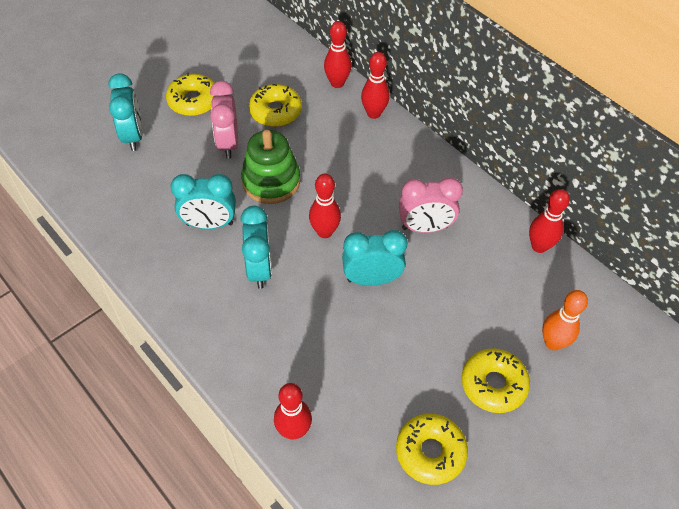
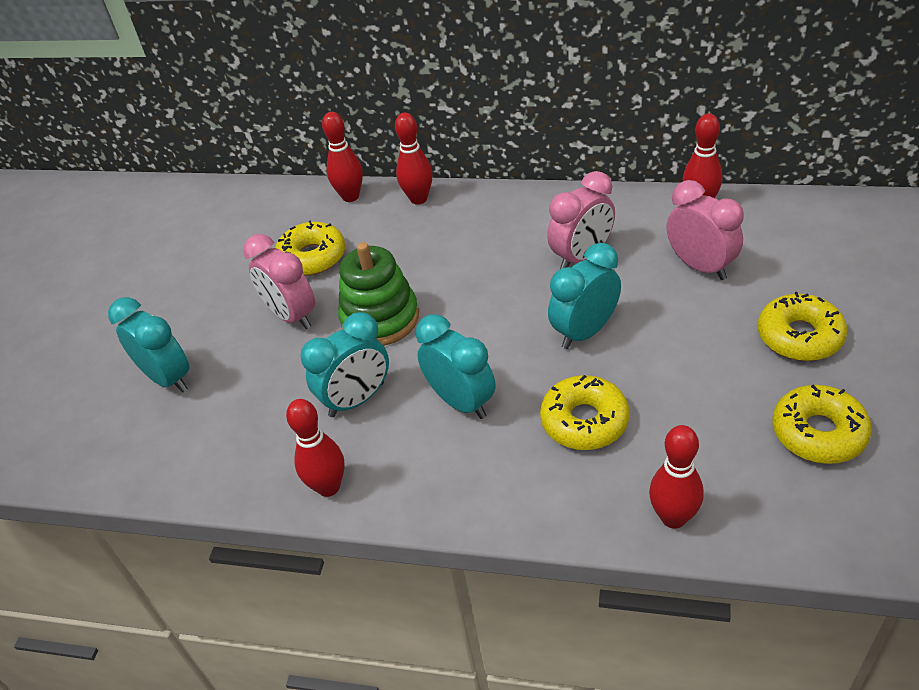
camera: 30 degrees left, 10 degrees down
yellow donut [166,73,215,116] -> yellow donut moved to [540,375,629,450]
red bowling pin [309,174,341,238] -> red bowling pin moved to [286,399,345,497]
orange bowling pin [542,290,588,350] -> none
none -> pink clock [667,180,744,280]

